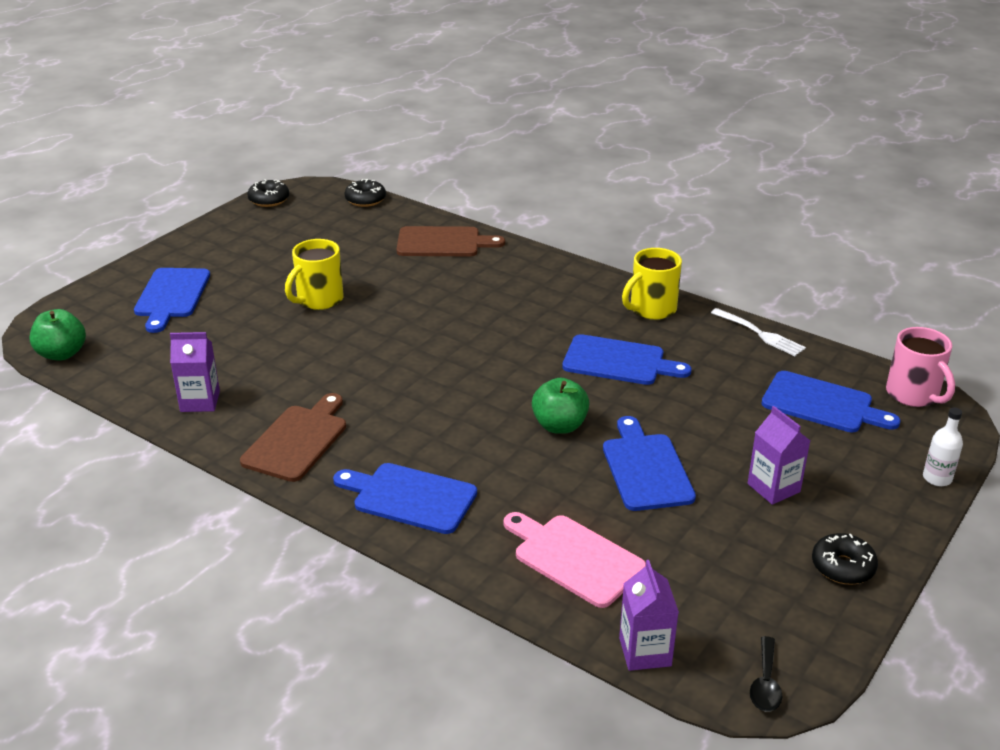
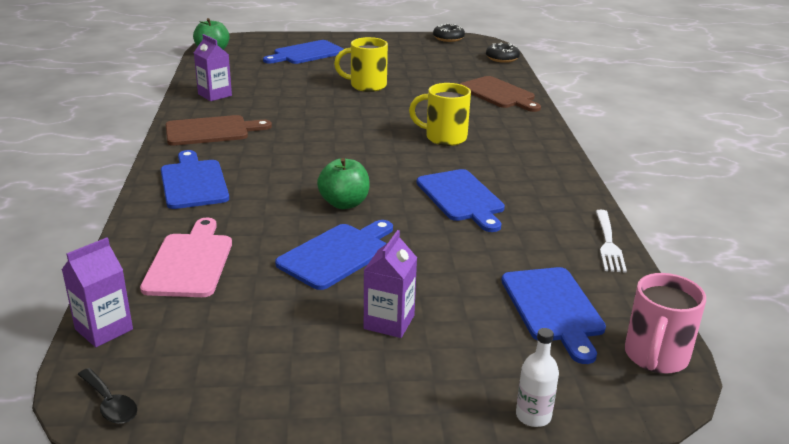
camera: 50 degrees right, 5 degrees down
yellow mug [622,248,682,320] -> yellow mug moved to [409,83,471,146]
black spoon [750,636,782,712] -> black spoon turned 105 degrees counterclockwise [78,368,137,424]
black donut [812,533,878,584] -> none

